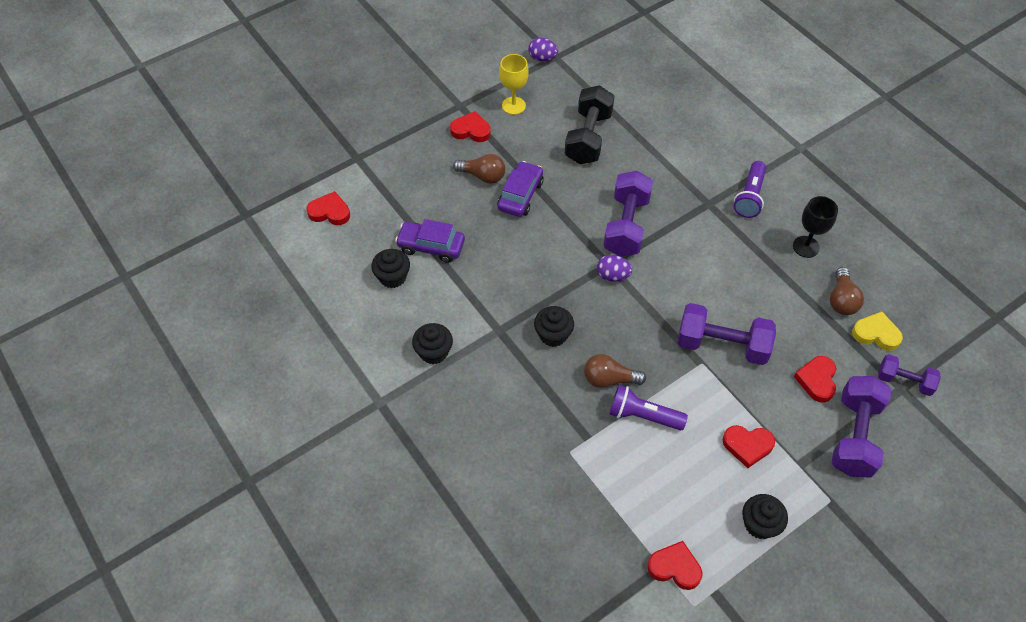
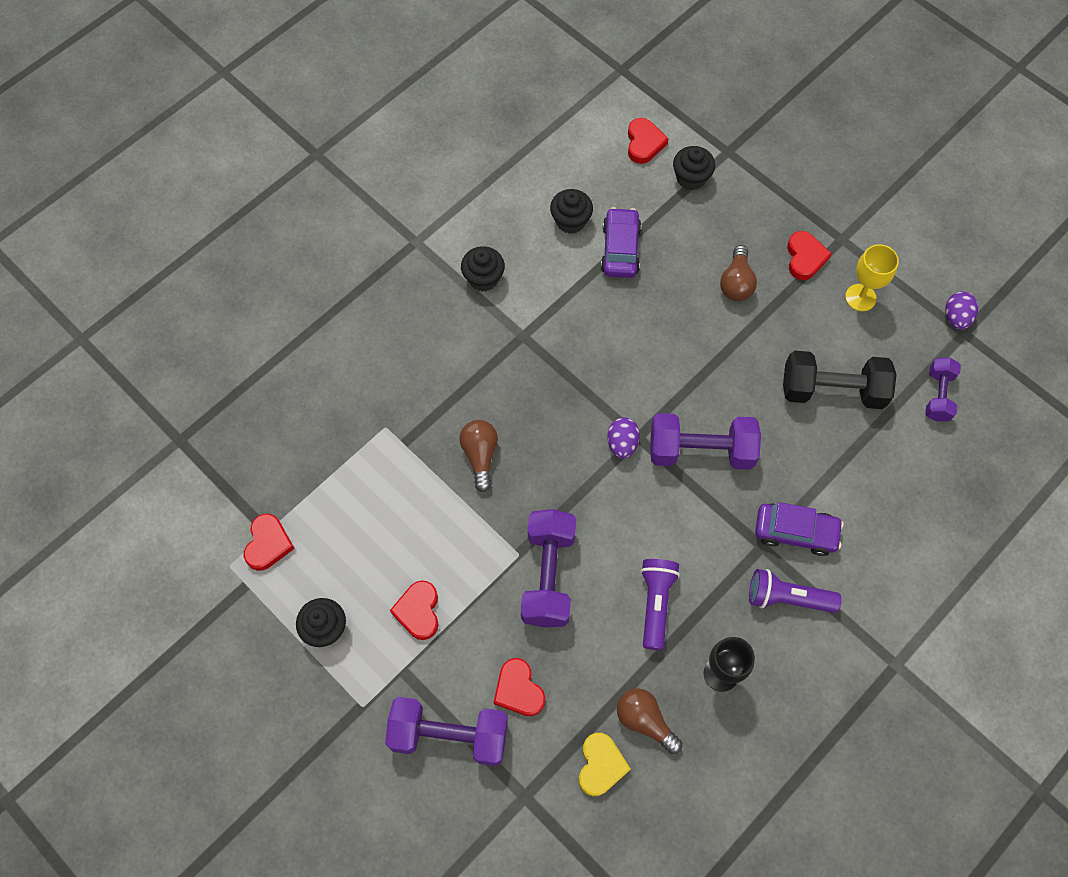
camera: 80 degrees right, 10 degrees up
purple car [497,161,544,217] -> purple car moved to [755,502,844,556]
black cupcake [534,306,574,347] -> black cupcake moved to [673,146,715,190]
purple flashlight [609,385,688,430] -> purple flashlight moved to [640,559,680,650]
red heart [794,356,836,402] -> red heart turned 120 degrees counterclockwise [494,658,545,716]
brown light bulb [830,267,864,315] -> brown light bulb turned 45 degrees clockwise [617,688,682,754]
purple dumbbell [878,354,941,396] -> purple dumbbell moved to [925,358,961,421]

